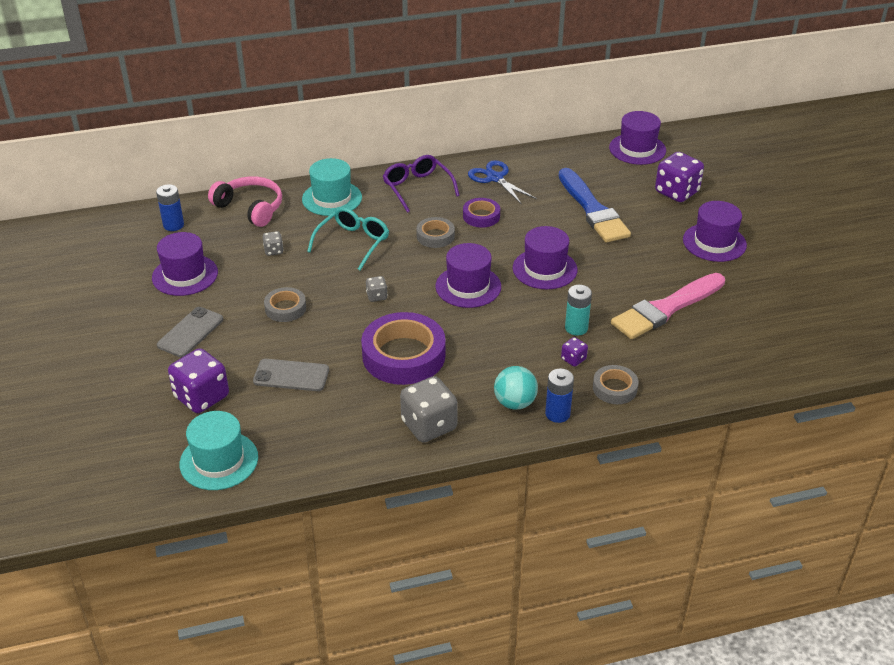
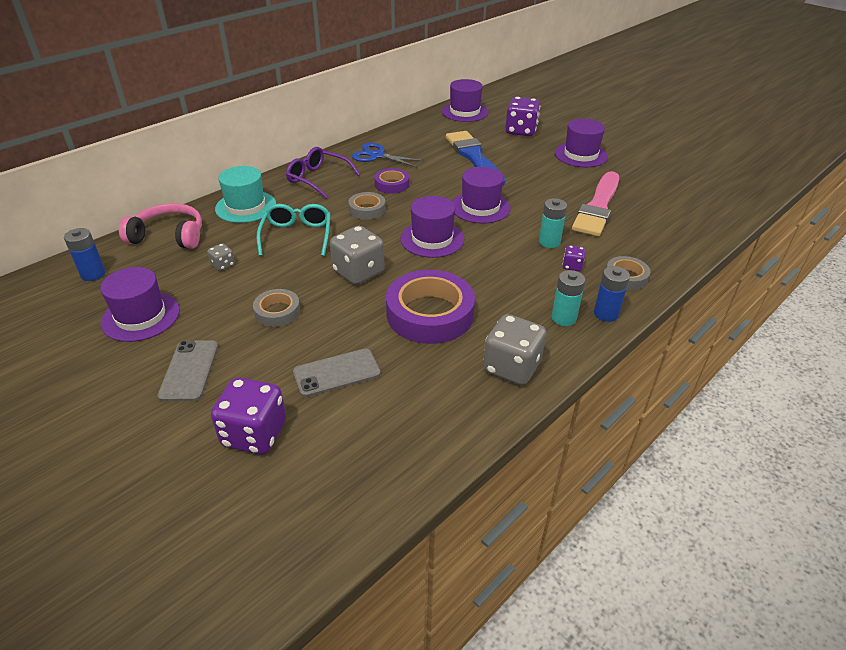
camera: 30 degrees left, 0 degrees up
turquoise hat [180,411,258,490] -> none
grey dice [366,276,388,302] -> grey dice [330,226,385,285], size x2.10
turquoise ball [494,366,538,410] -> turquoise battery [551,270,585,326]
blue brush [559,168,631,242] -> blue brush turned 150 degrees counterclockwise [446,131,505,186]

